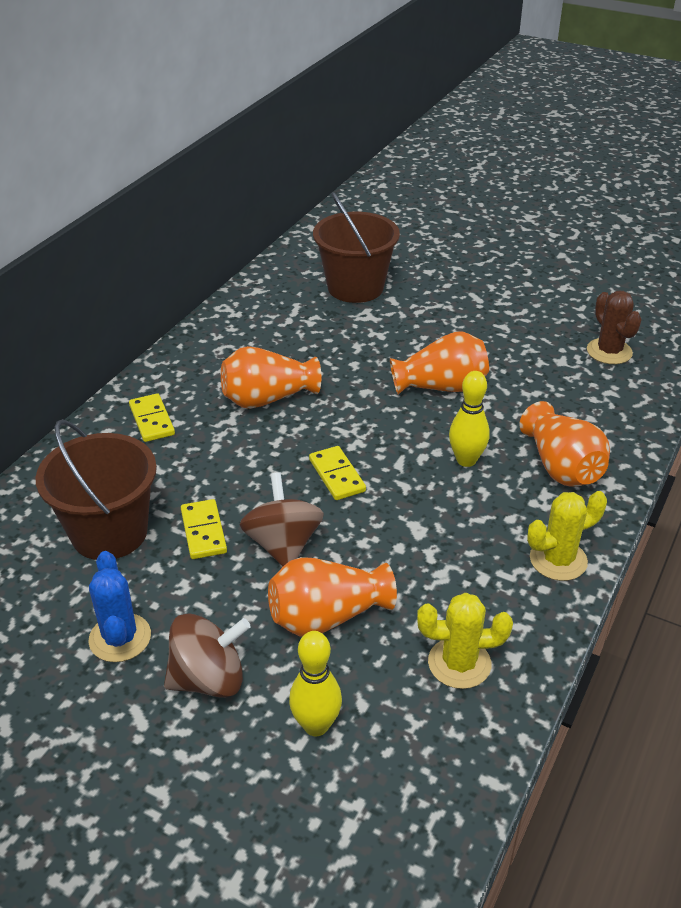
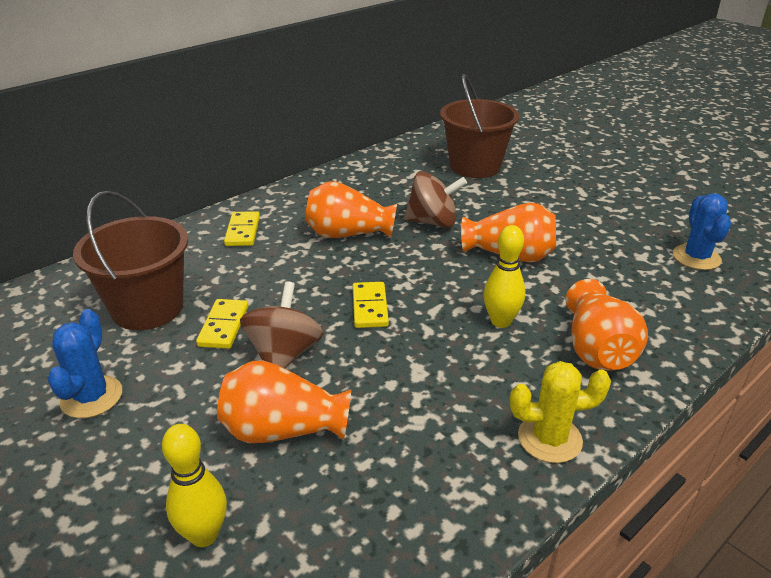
camera: 20 degrees right, 5 degrees down
brown spinning top [164,613,251,698] -> brown spinning top moved to [404,172,467,228]
yellow cactus [417,593,513,689] -> none
brown cactus [587,291,642,364] -> blue cactus [673,193,731,270]

